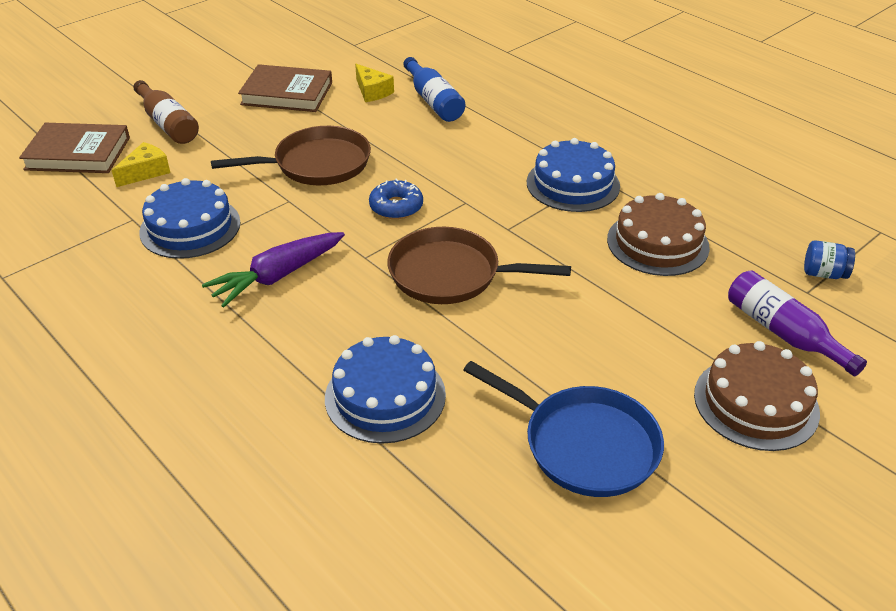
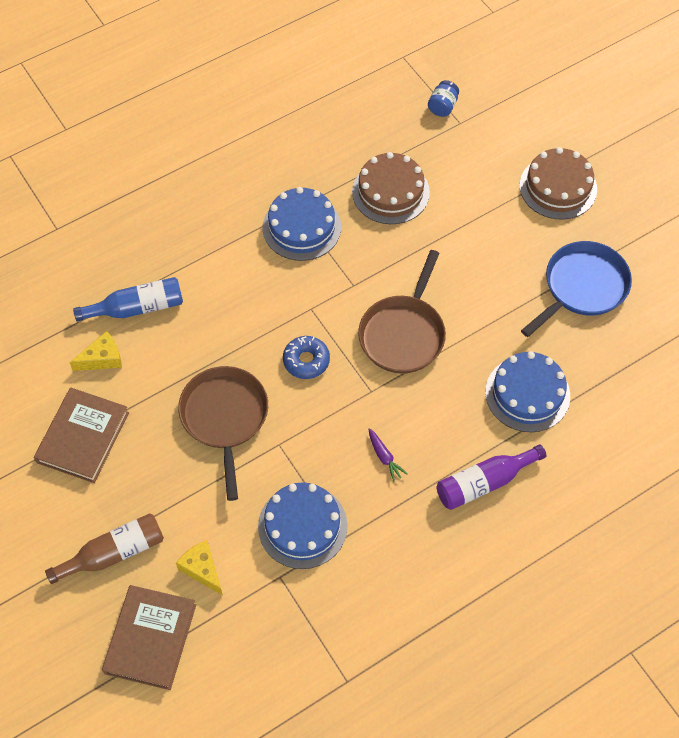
camera: 80 degrees left, 20 degrees up
purple carrot [202,232,345,308] -> purple carrot [368,428,407,482], size x0.49
purple bottle [728,270,867,376] -> purple bottle moved to [437,444,546,510]

